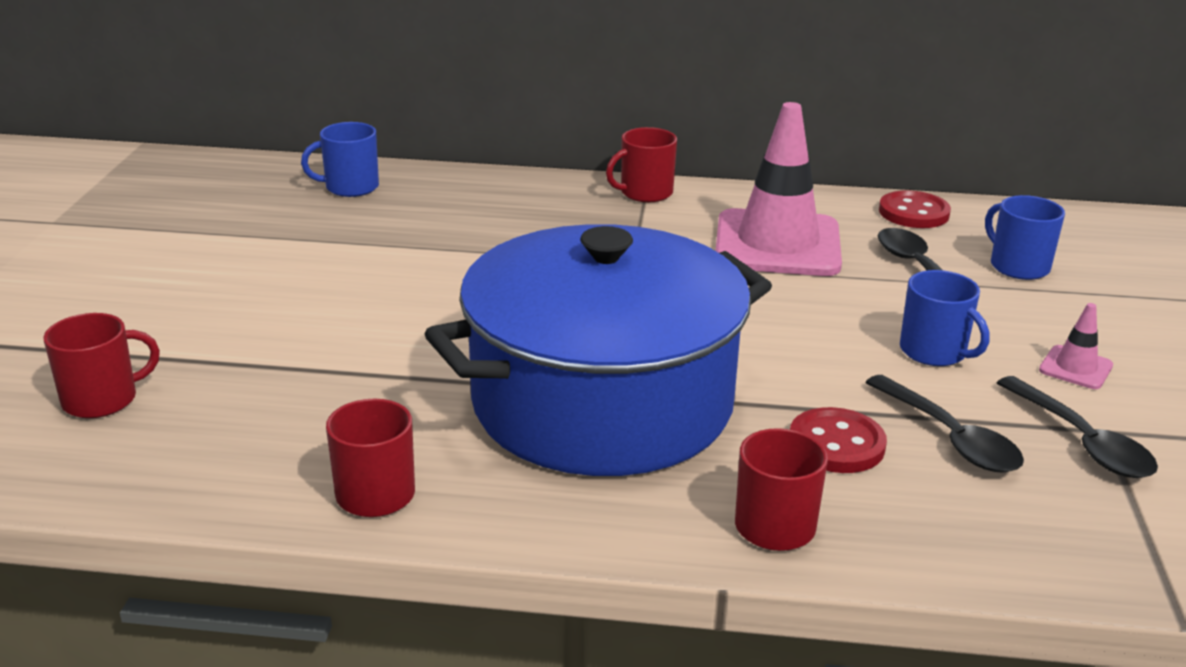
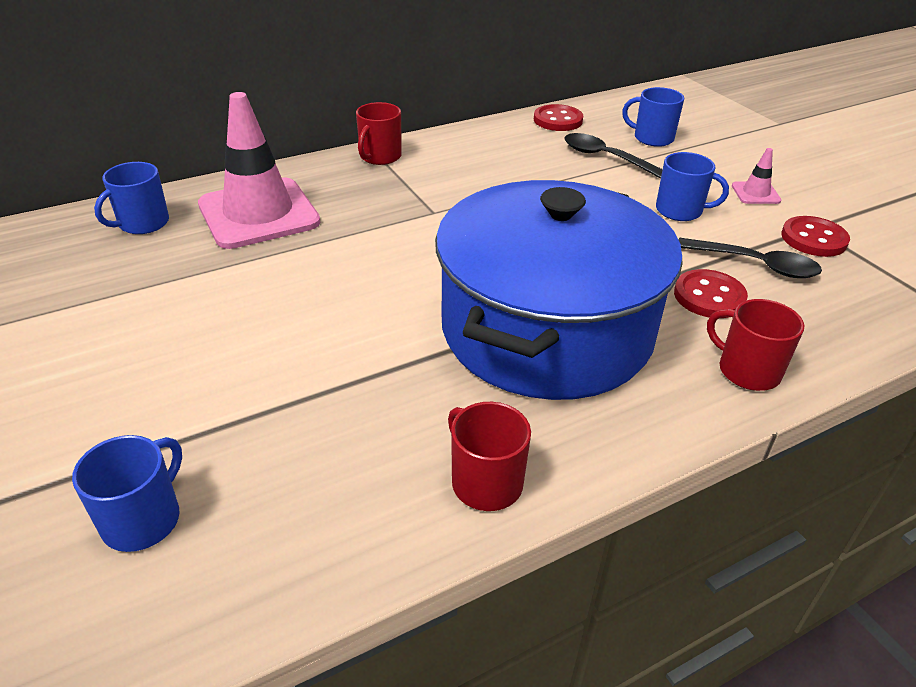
camera: 35 degrees left, 10 degrees up
red mug [43,313,160,418] -> blue mug [72,435,182,552]
pink traffic cone [715,102,842,276] -> pink traffic cone moved to [198,92,321,249]
black spoon [997,376,1158,478] -> red button [781,216,850,257]

